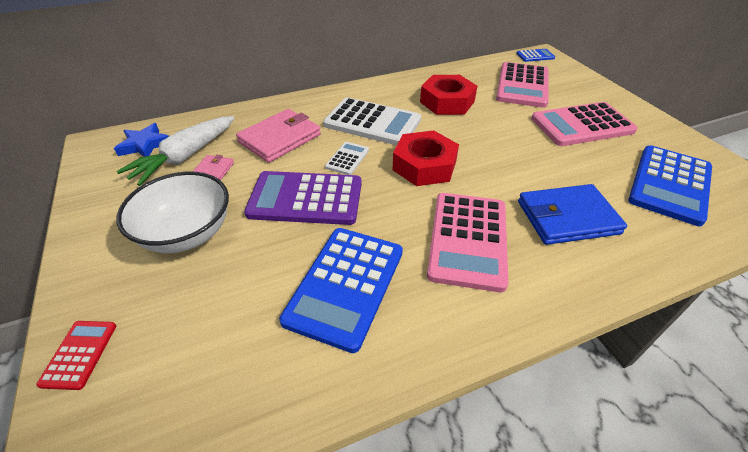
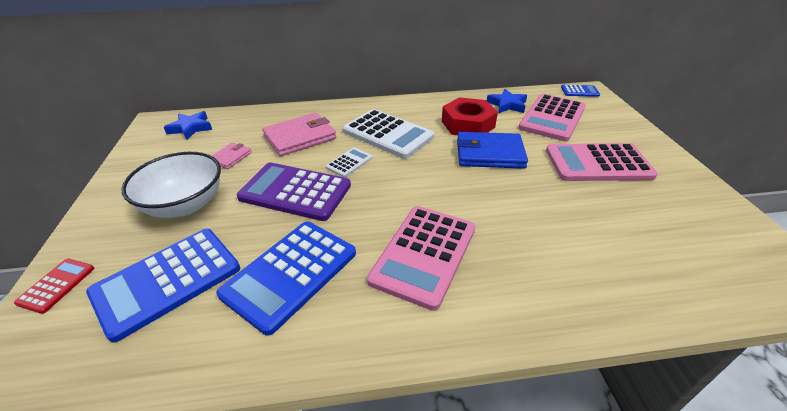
camera: 15 degrees right, 5 degrees down
white carrot [117,116,234,186] -> none
red nut [393,131,459,186] -> none
blue wallet [518,184,627,245] -> blue wallet moved to [457,132,528,169]
blue calculator [628,145,712,226] -> blue calculator moved to [86,229,240,343]
none -> blue star [487,89,527,113]

